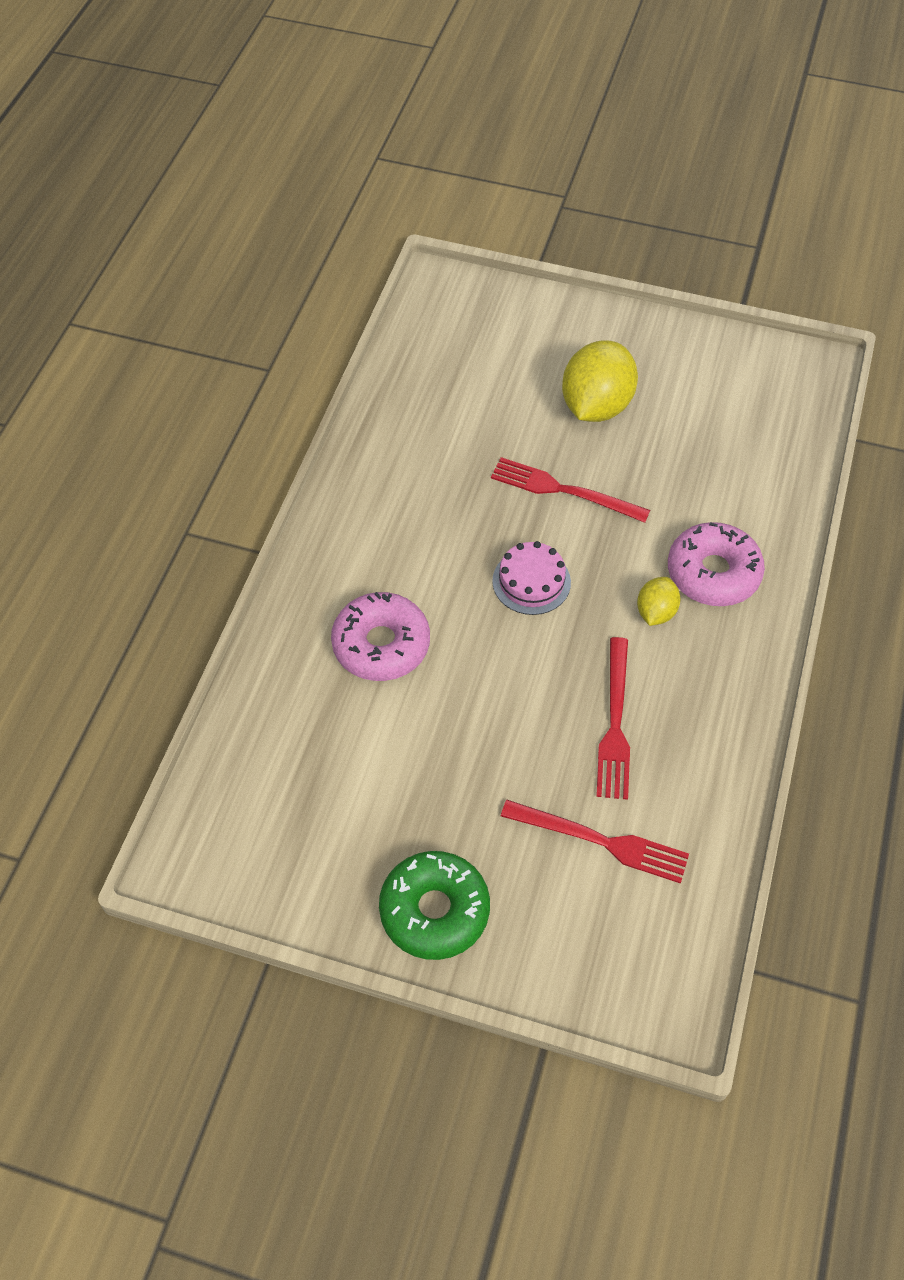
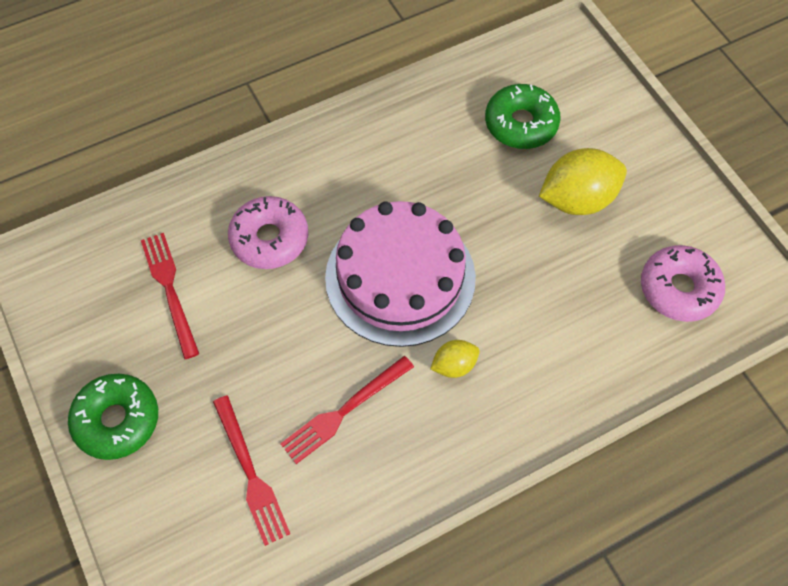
camera: 45 degrees right, 5 degrees up
red fork [491,457,650,523] -> red fork moved to [141,233,199,359]
pink cake [492,541,571,615] -> pink cake [325,201,476,347], size x2.25
pink donut [668,522,765,606] -> pink donut moved to [641,245,725,322]
none -> green donut [485,84,561,149]

